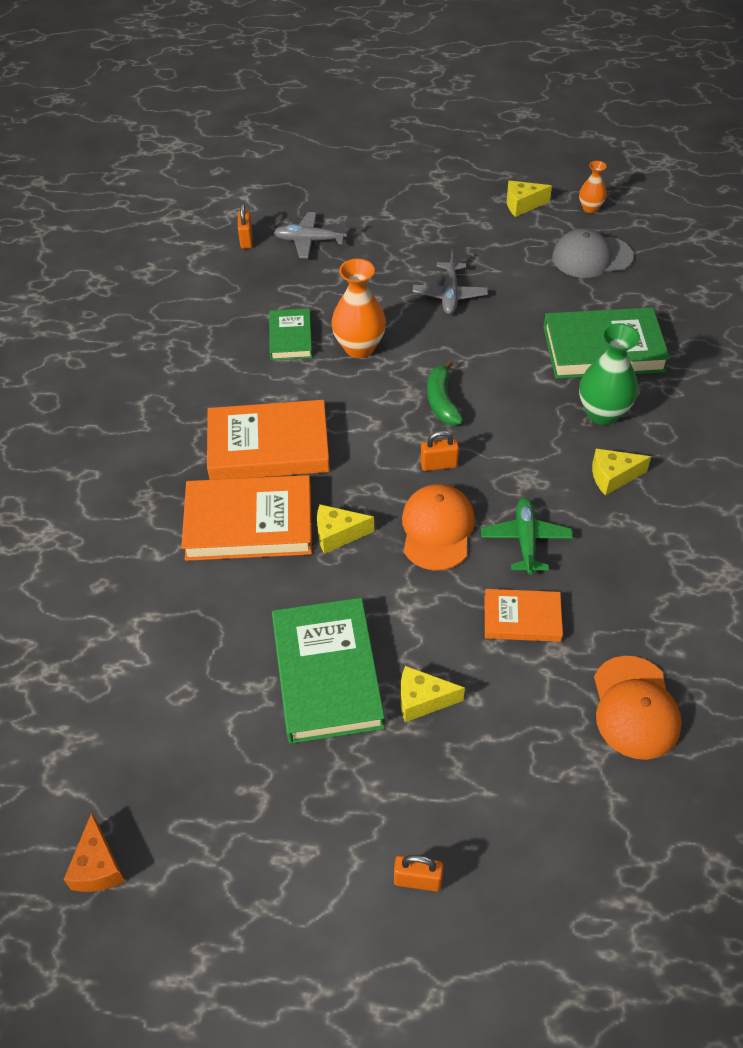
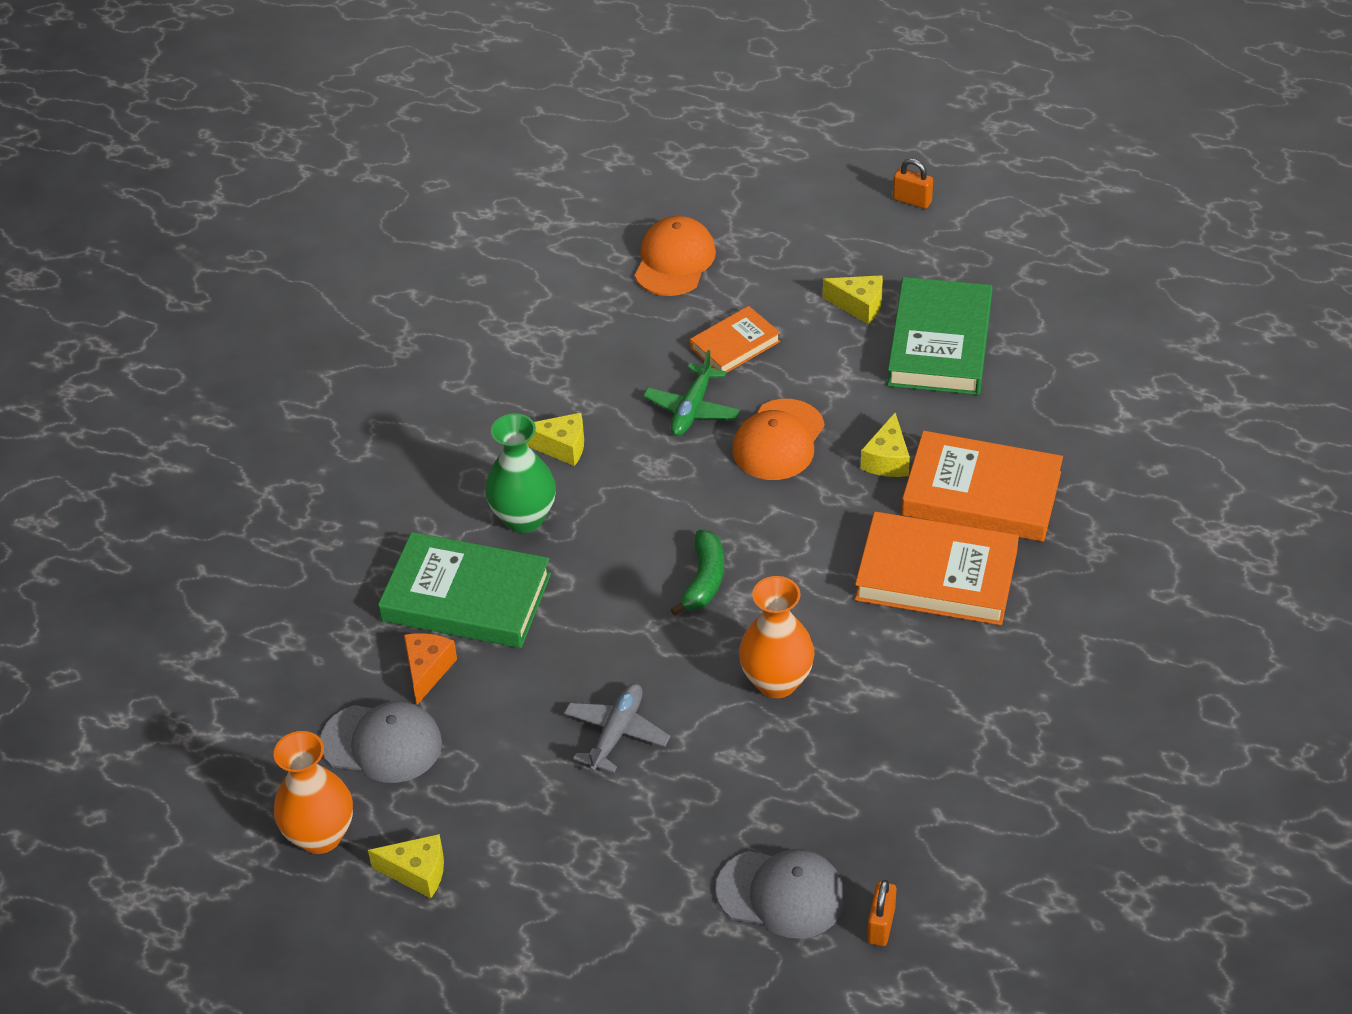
camera: 160 degrees left, 5 degrees down
orange cheese [64,813,125,892] -> orange cheese moved to [404,633,457,705]
green book [269,308,312,360] -> none
grey plane [274,212,347,258] -> grey cap [716,849,845,939]
yellow cheese [317,504,374,554] -> yellow cheese turned 90 degrees clockwise [861,413,910,477]
orange padlock [421,430,459,471] -> none
orange book [485,589,563,642] -> orange book turned 60 degrees counterclockwise [690,306,780,372]
orange vase [579,161,607,213] -> orange vase [274,731,353,854], size x1.78

